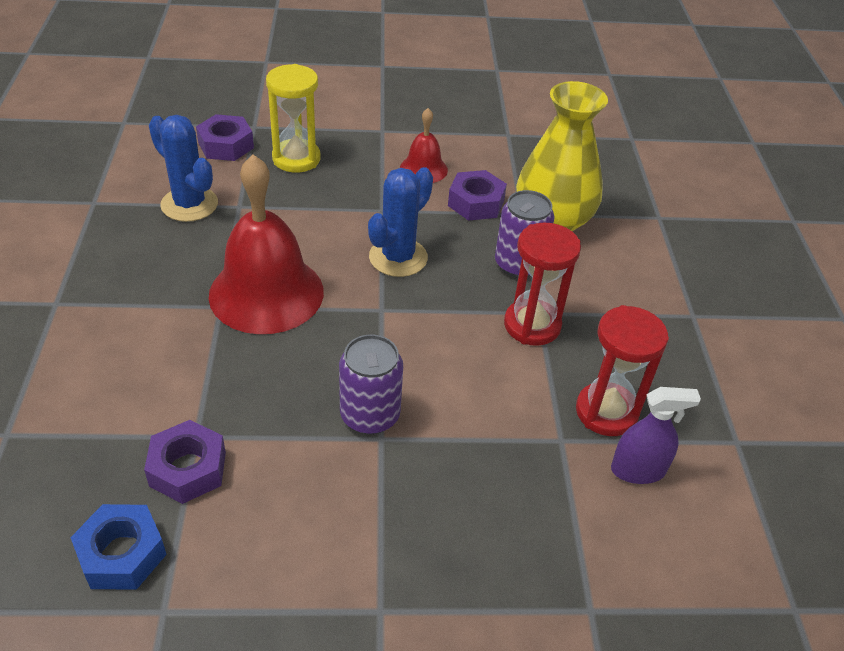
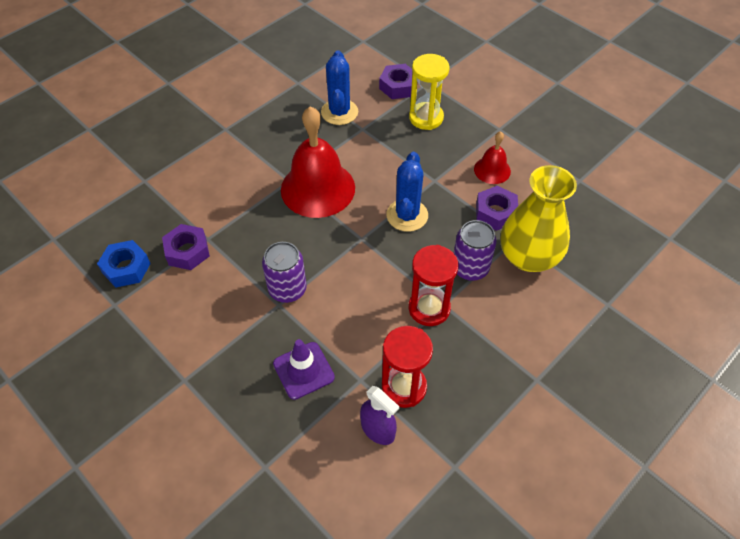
camera: 50 degrees right, 10 degrees up
blue cactus [368,167,433,277] -> blue cactus turned 75 degrees counterclockwise [386,152,428,232]
none -> purple traffic cone [273,339,335,400]

